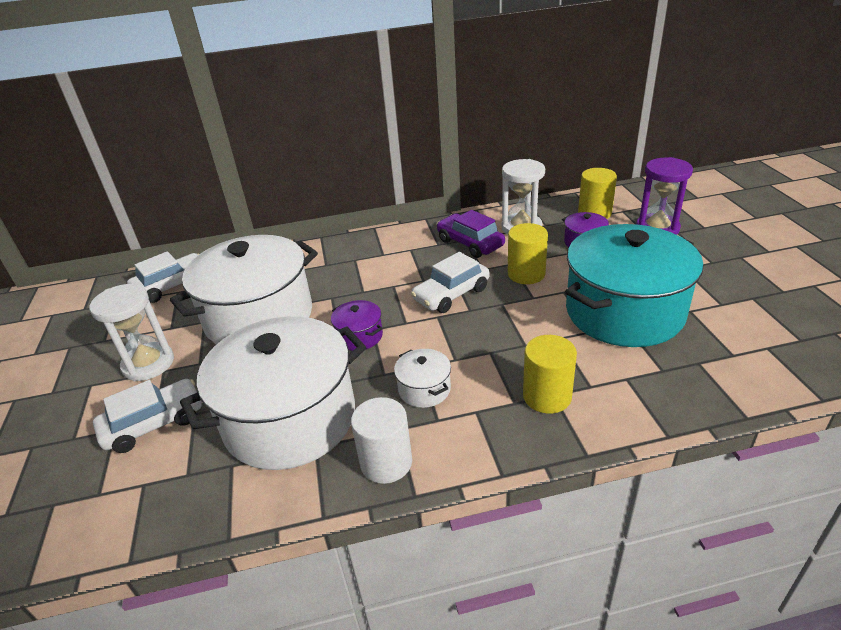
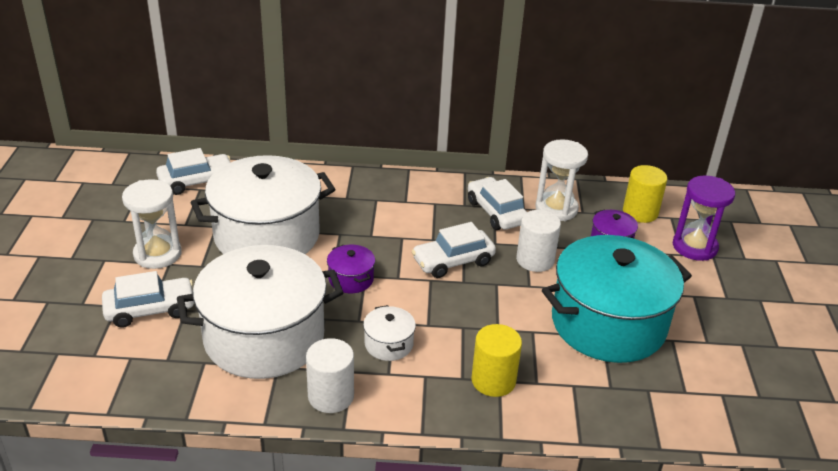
camera: 10 degrees right, 0 degrees up
purple car [436,210,505,258] -> white car [468,177,527,230]
yellow cylinder [508,223,548,284] -> white cylinder [516,210,561,272]

